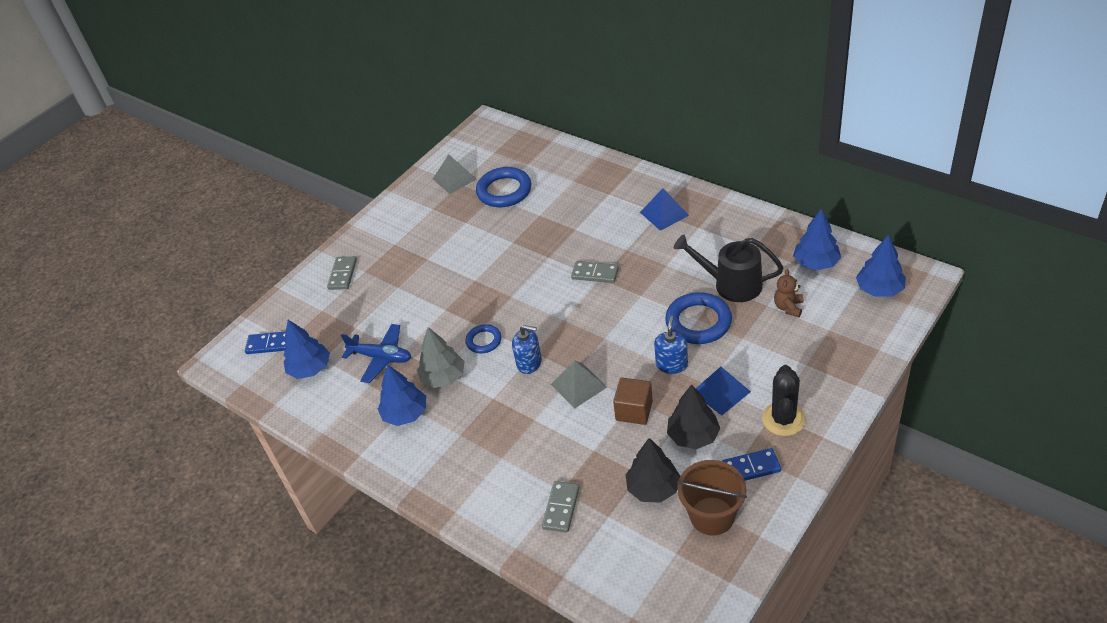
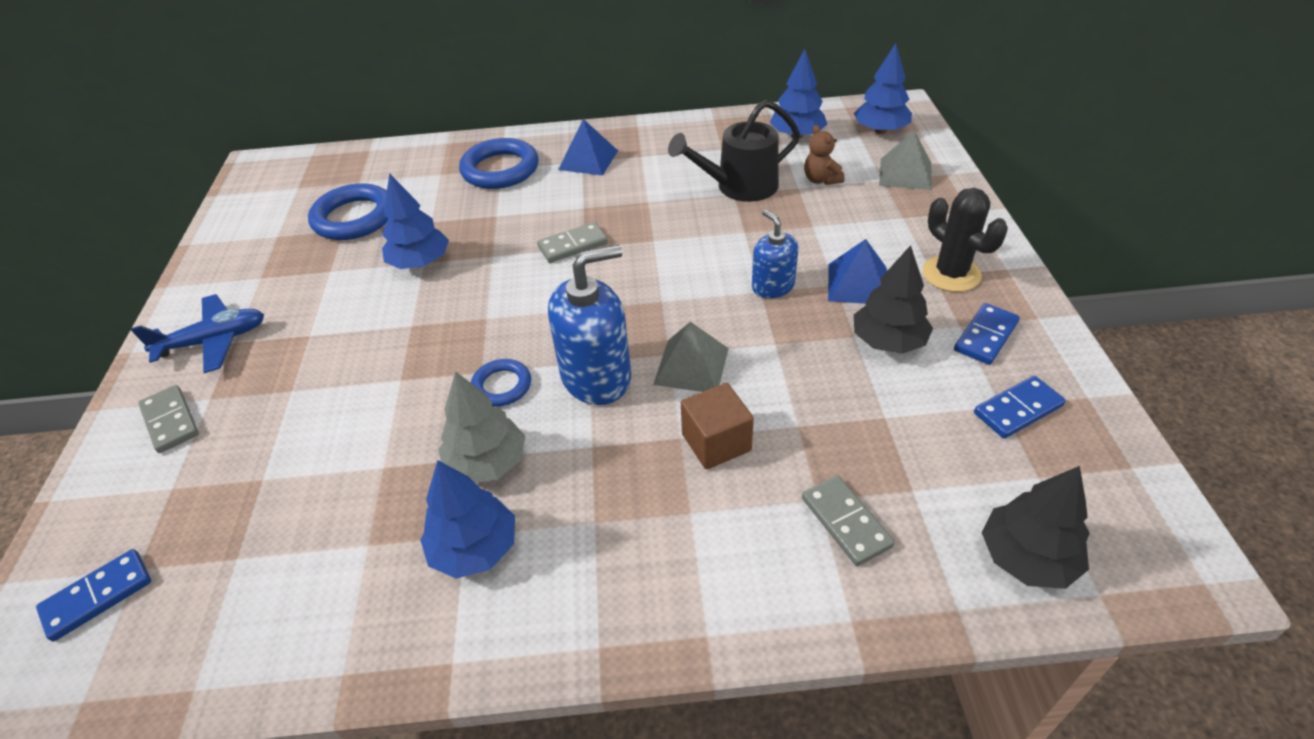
camera: 45 degrees left, 0 degrees up
blue tree [283,320,330,379] -> blue tree moved to [382,173,449,269]
blue plane [341,324,411,383] -> blue plane moved to [131,294,264,373]
grey pyramid [433,154,477,194] -> grey pyramid moved to [879,131,932,190]
blue soap dispenser [512,325,542,374] -> blue soap dispenser [548,245,631,405], size x1.69
brown cube [613,378,653,425] -> brown cube moved to [681,383,754,469]
black tree [626,438,680,503] -> black tree moved to [982,466,1090,589]
blue ring [665,292,732,344] -> blue ring moved to [459,138,538,189]
brown bucket [677,460,747,536] -> blue domino [974,376,1066,439]

